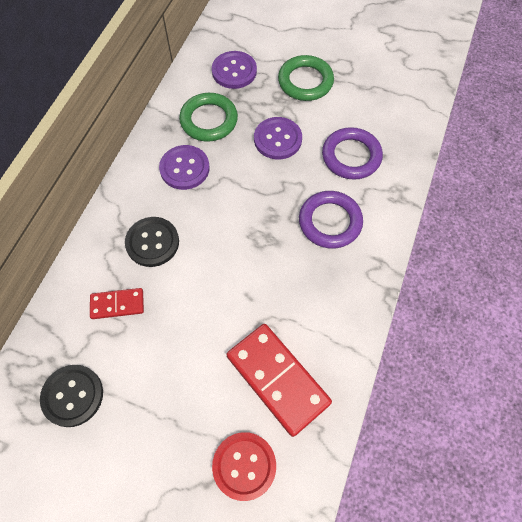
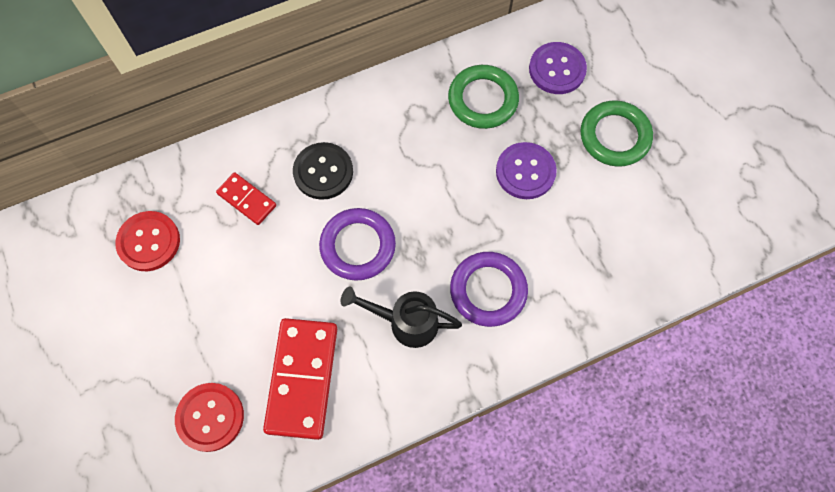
camera: 45 degrees right, 5 degrees up
black button [40,365,103,427] -> red button [115,211,180,271]
purple button [159,145,210,190] -> none
purple ring [322,127,383,180] -> purple ring moved to [319,208,396,281]
none -> black watering can [341,286,462,348]

